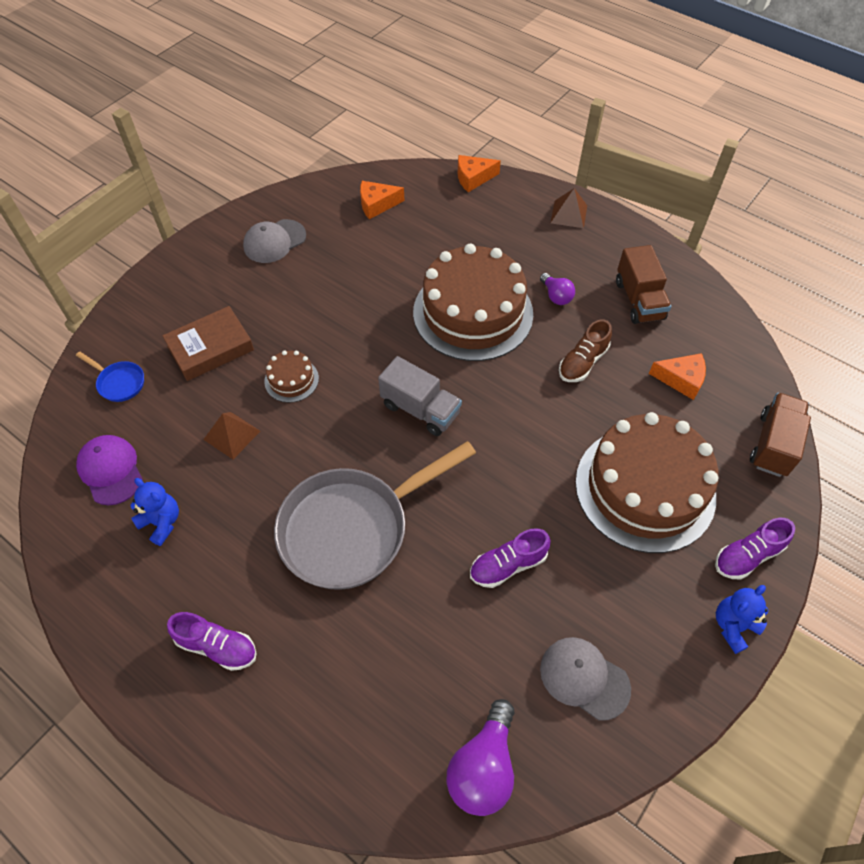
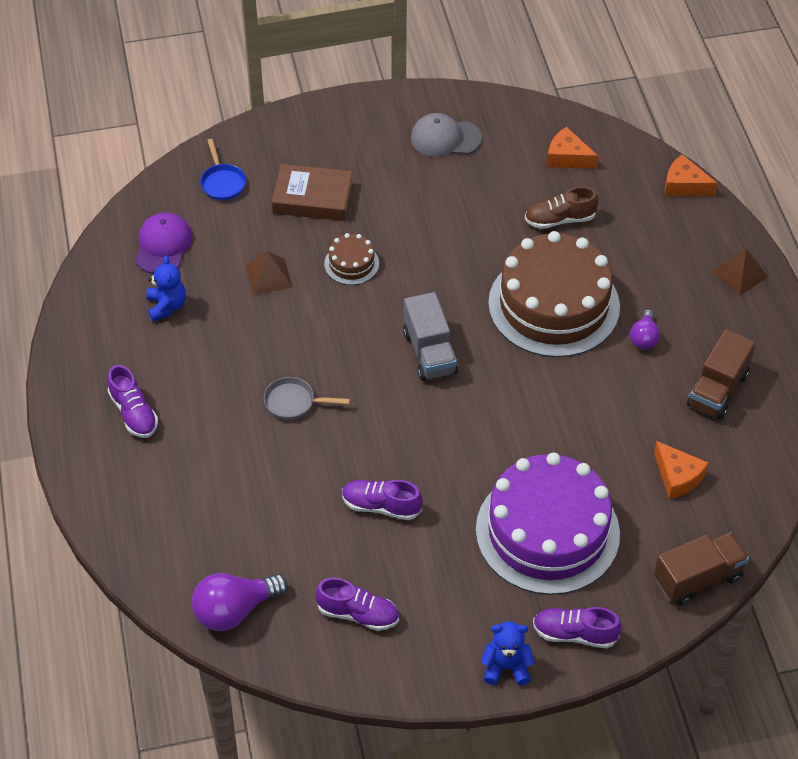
camera: 40 degrees right, 5 degrees down
grey pan [274,441,476,590] -> grey pan [264,377,350,420], size x0.41
grey cap [540,637,631,721] -> purple shoe [315,578,399,631]
brown shoe [559,320,612,382] -> brown shoe moved to [525,187,598,229]
brown cake [575,412,719,553] -> purple cake [476,453,620,595]

